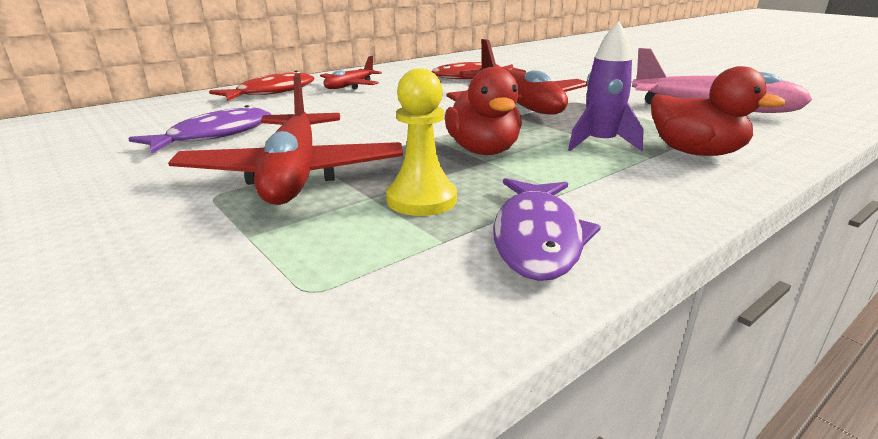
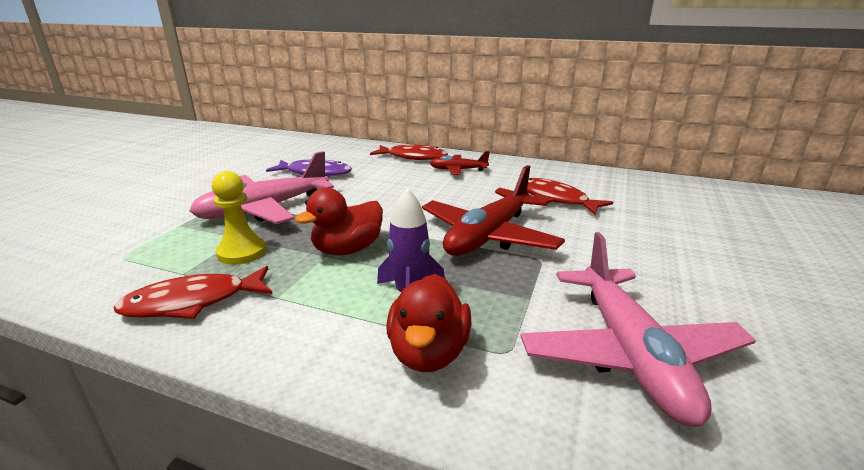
camera: 60 degrees right, 0 degrees up
red plane [168,74,403,205] -> pink plane [189,151,334,224]
purple fish [493,178,601,281] -> red fish [113,266,273,319]

